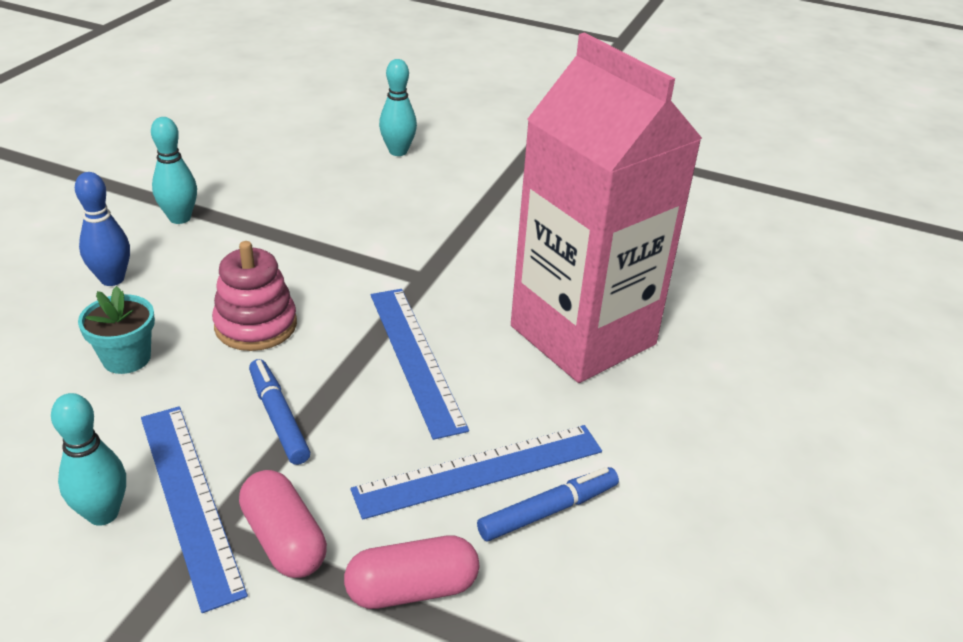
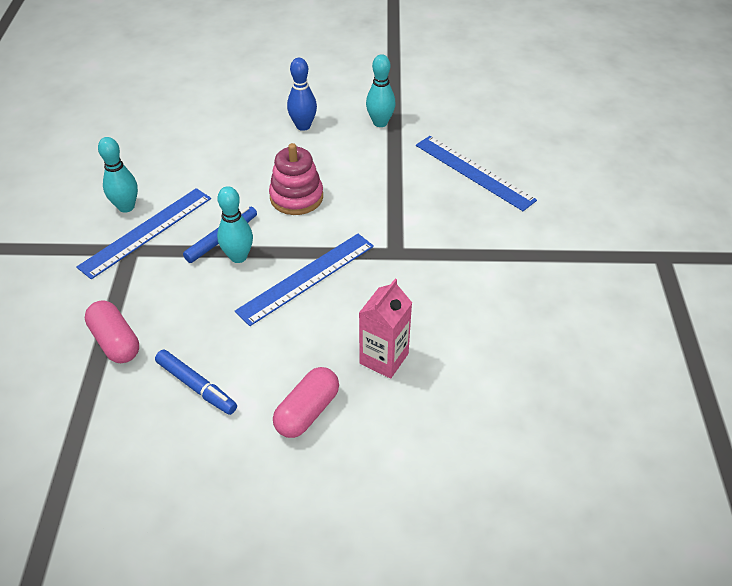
camera: 70 degrees right, 10 degrees up
turquoise flower pot [78,286,155,374] -> none
pink capsule [239,470,327,578] -> pink capsule moved to [273,367,339,438]
blue ruler [350,425,602,520] -> blue ruler moved to [416,136,537,211]
turquoise bowling pin [379,59,417,156] -> turquoise bowling pin moved to [217,186,253,263]
pink carton [511,33,702,383] -> pink carton [359,279,412,379], size x0.43

